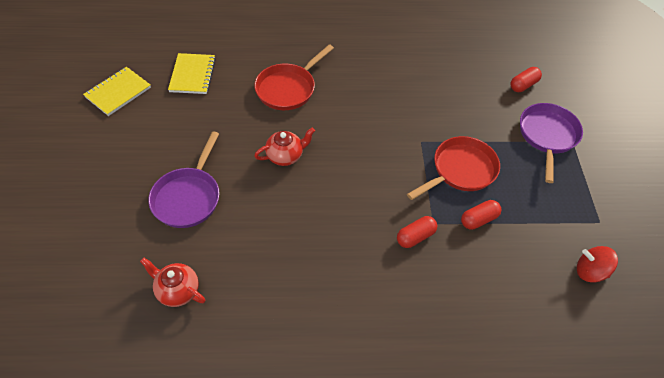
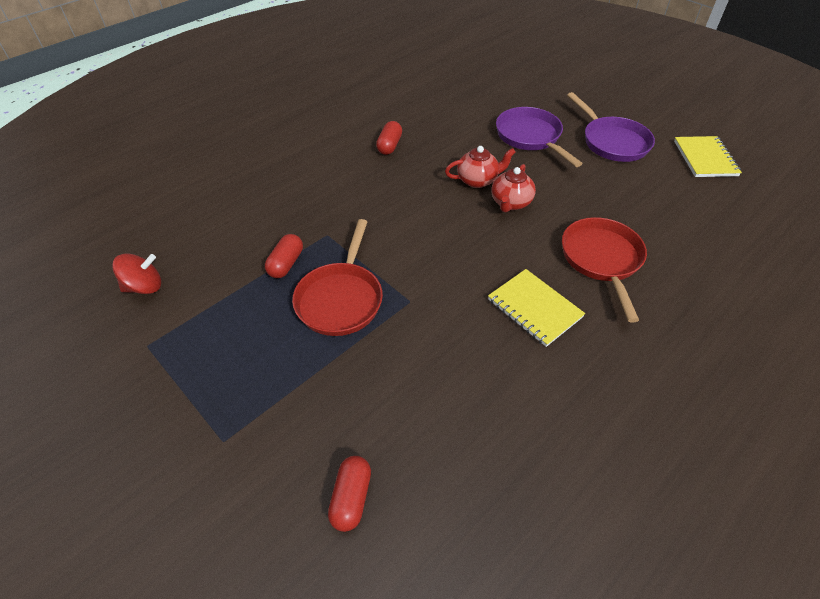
camera: 140 degrees right, 5 degrees down
red teapot [140,258,205,307] -> red teapot moved to [445,146,516,188]
yellow notebook [168,53,216,94] -> yellow notebook moved to [488,269,585,347]
red capsule [397,216,437,248] -> red capsule moved to [376,121,402,155]
purple pan [520,103,583,183] -> purple pan moved to [567,92,655,162]

